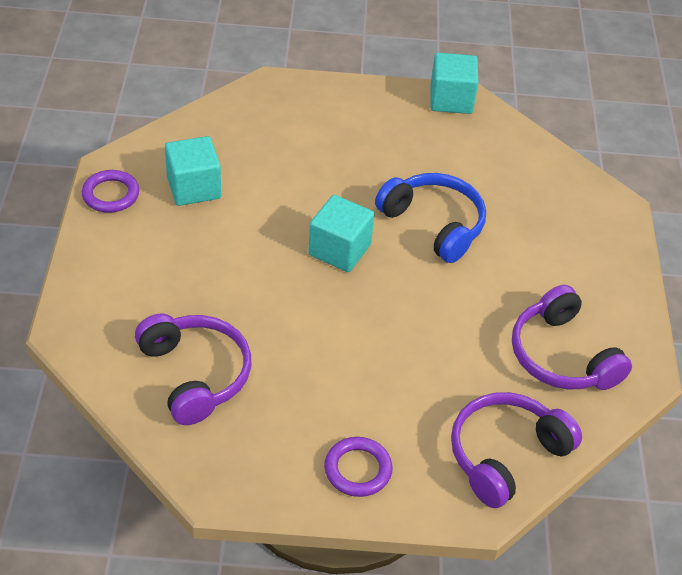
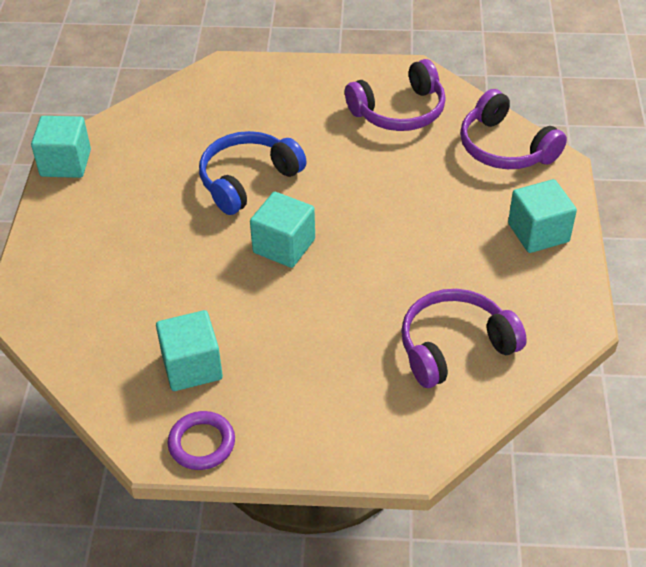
camera: 85 degrees left, 0 degrees up
purple ring [324,437,393,497] -> turquoise cube [508,179,577,253]

